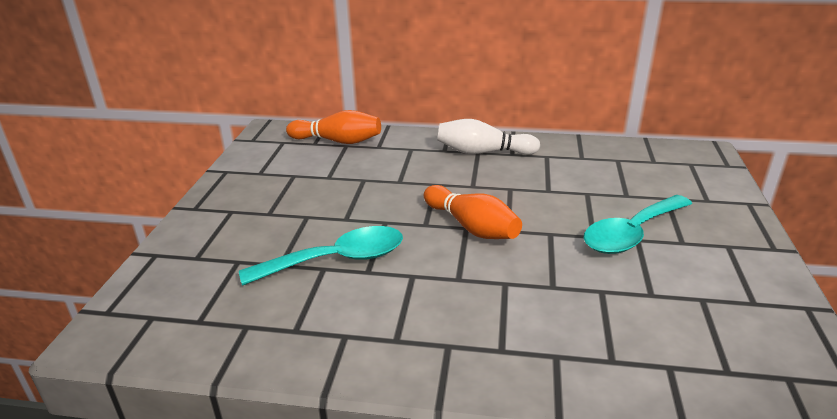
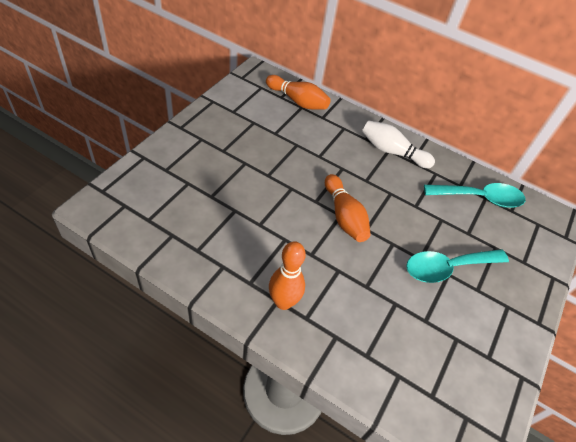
camera: 15 degrees right, 20 degrees up
turquoise spoon [239,226,403,285] -> turquoise spoon moved to [424,183,526,208]
none -> orange bowling pin [269,241,306,310]

